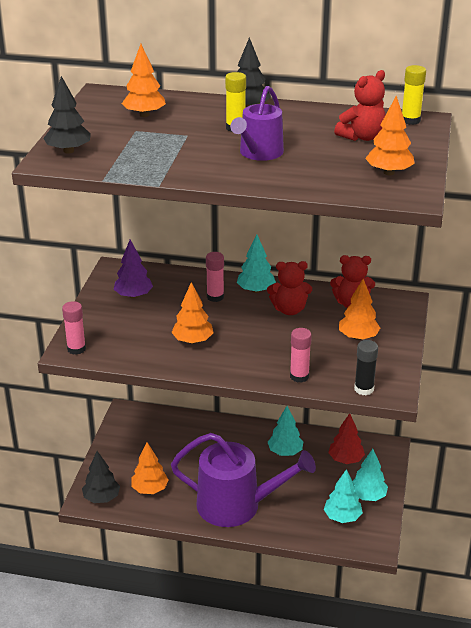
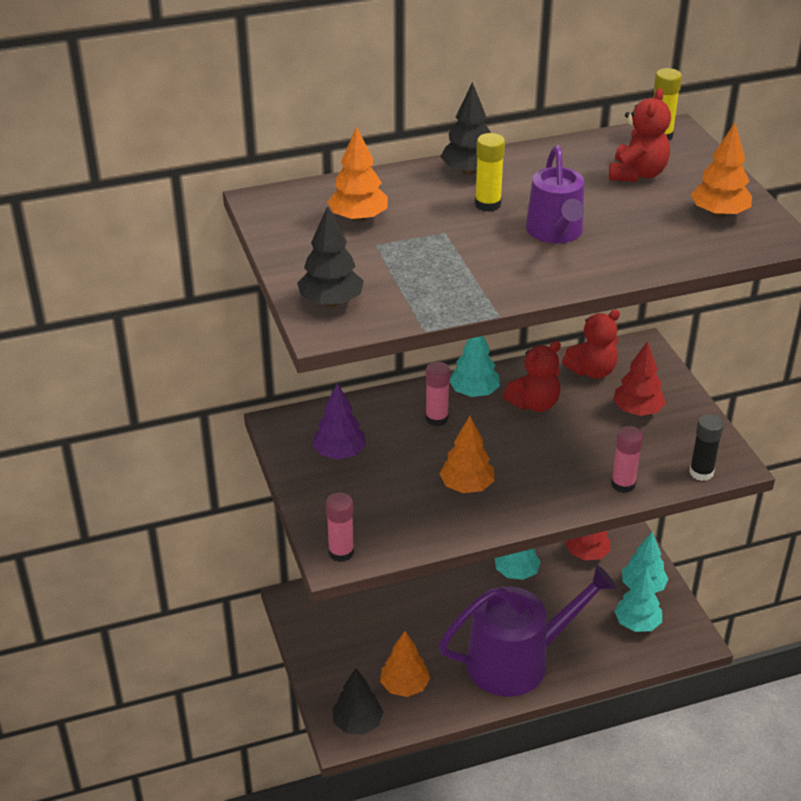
camera: 30 degrees left, 5 degrees up
orange tree [339,279,380,340] -> red tree [613,341,666,416]

